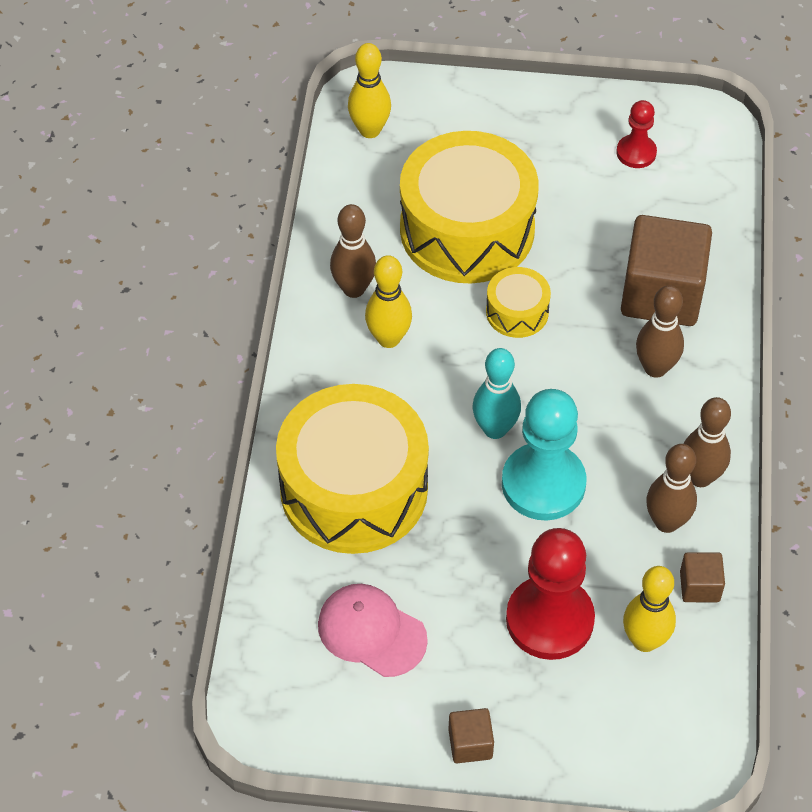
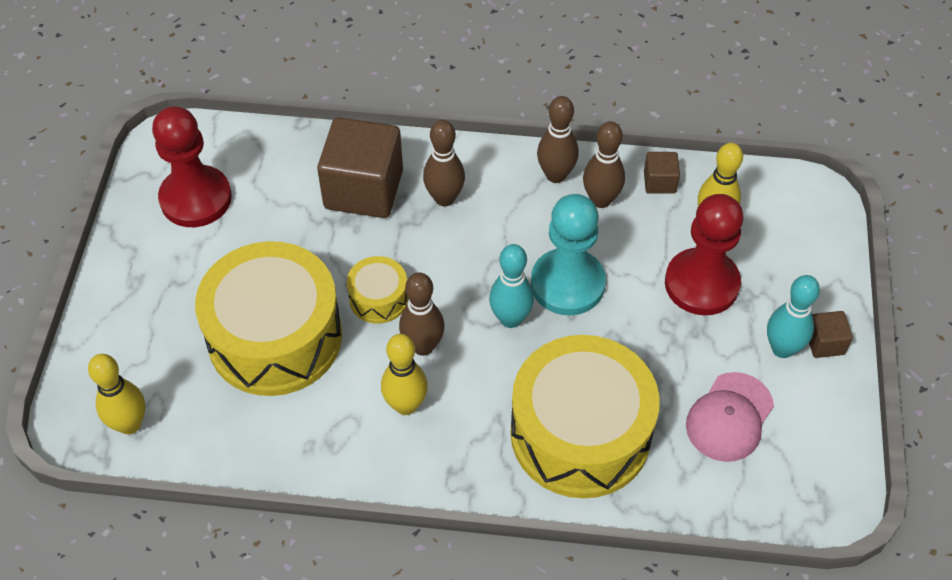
camera: 90 degrees left, 0 degrees up
brown bowling pin [330,204,376,298] -> brown bowling pin moved to [399,272,445,356]
red pawn [616,100,657,168] -> red pawn [152,106,232,227], size x1.88
none -> turquoise bowling pin [767,275,820,358]

